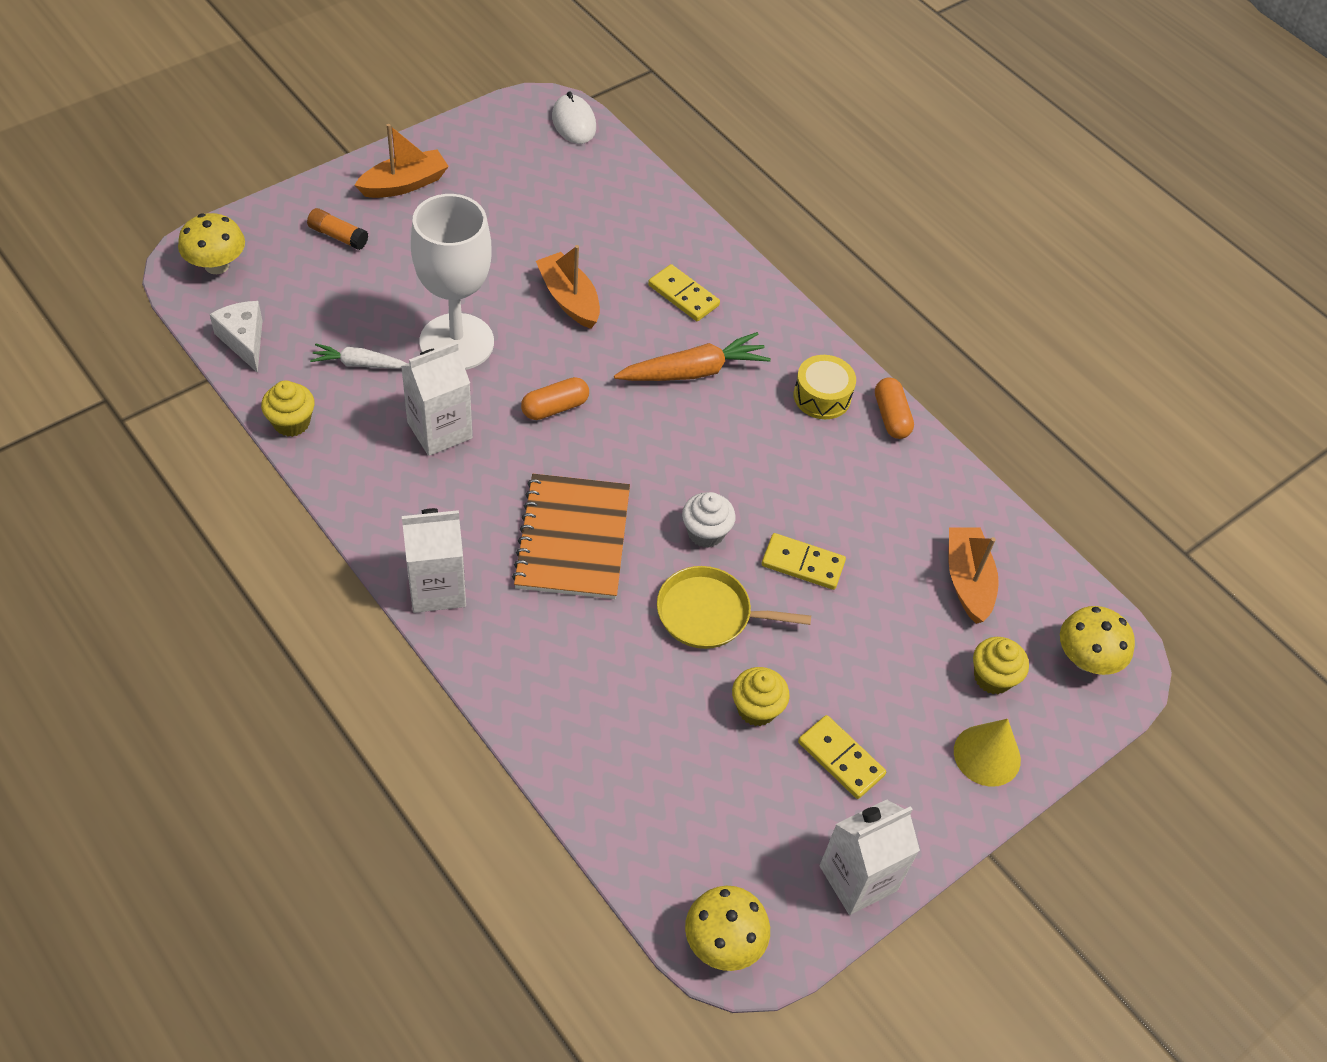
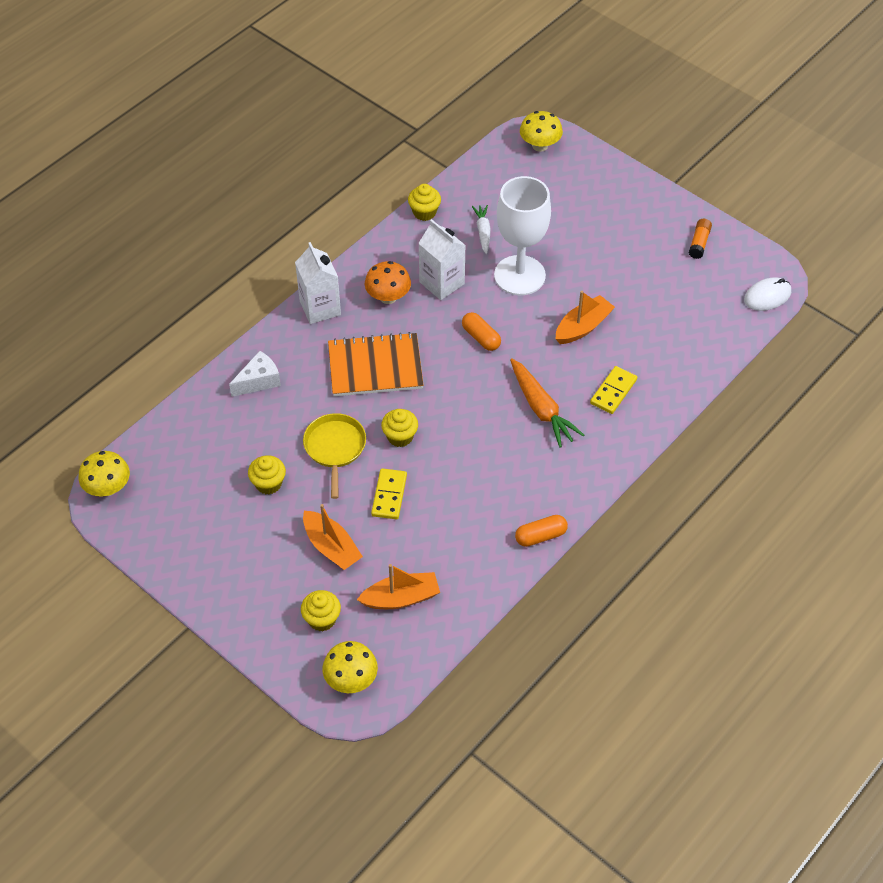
camera: 85 degrees right, 0 degrees up
white cheese [209,301,263,373] -> white cheese moved to [229,351,281,397]
orange glue stick [307,208,368,250] -> orange glue stick moved to [689,219,712,259]
orange boat [355,124,449,198] -> orange boat moved to [303,504,363,570]
white cupcake [682,492,736,548] -> yellow cupcake [381,409,418,447]
yellow drum [794,355,856,419] -> none
yellow domino [798,715,886,799] -> none
white carton [820,800,920,915] -> none
yellow cone [954,719,1021,787] -> none
none -> orange mushroom [365,261,411,304]

